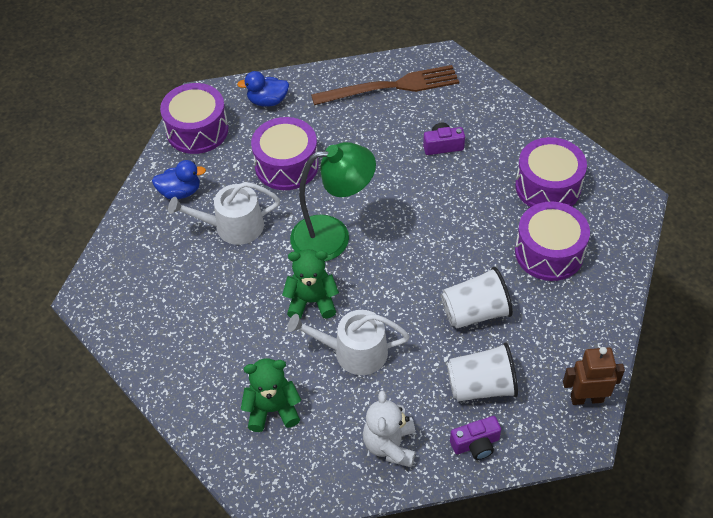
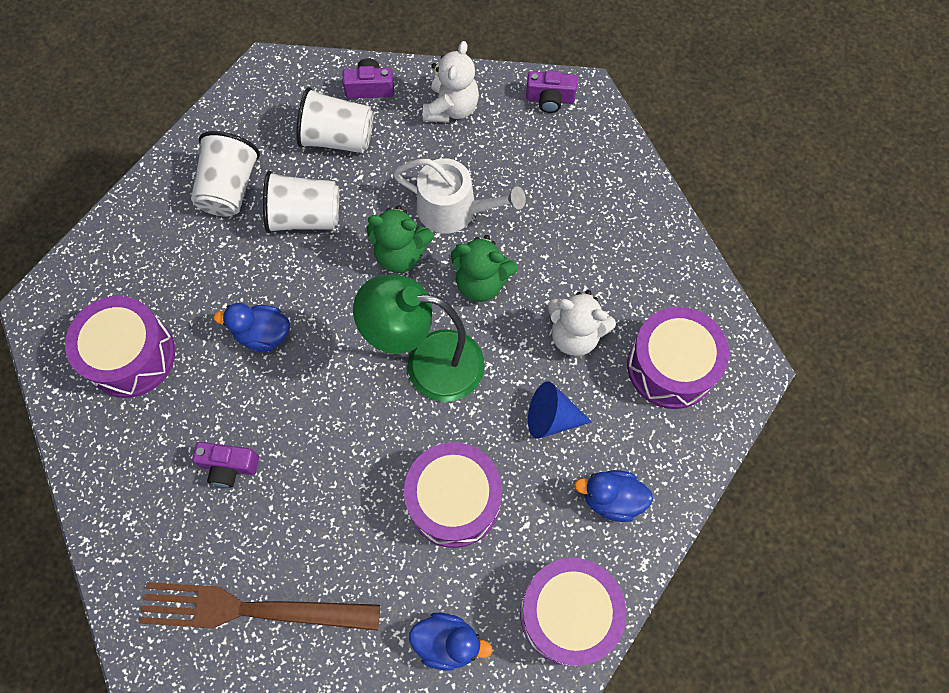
camera: 165 degrees left, 15 degrees up
white watering can [168,182,280,245] -> blue cone [528,382,592,439]
green teddy bear [241,358,301,432] -> green teddy bear moved to [367,205,434,273]
purple drum [515,202,590,281] -> purple drum moved to [627,307,729,409]
brown robot [563,347,625,405] -> none
none -> white cup [191,131,260,217]
none -> blue duck [213,303,290,351]
none -> purple camera [526,71,577,113]
none -> white teddy bear [547,290,616,356]

